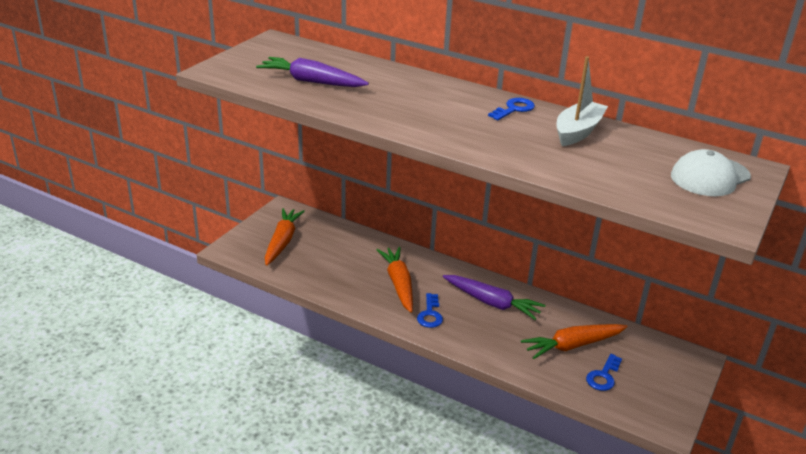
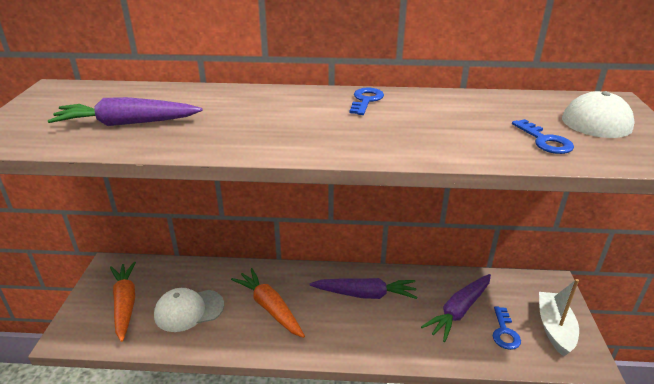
camera: 25 degrees left, 0 degrees up
blue key [417,293,443,328] -> blue key moved to [512,119,574,154]
orange carrot [521,324,627,359] -> purple carrot [421,274,491,342]
white boat [556,56,608,146] -> white boat moved to [539,279,579,357]
none -> white cap [154,288,224,332]

